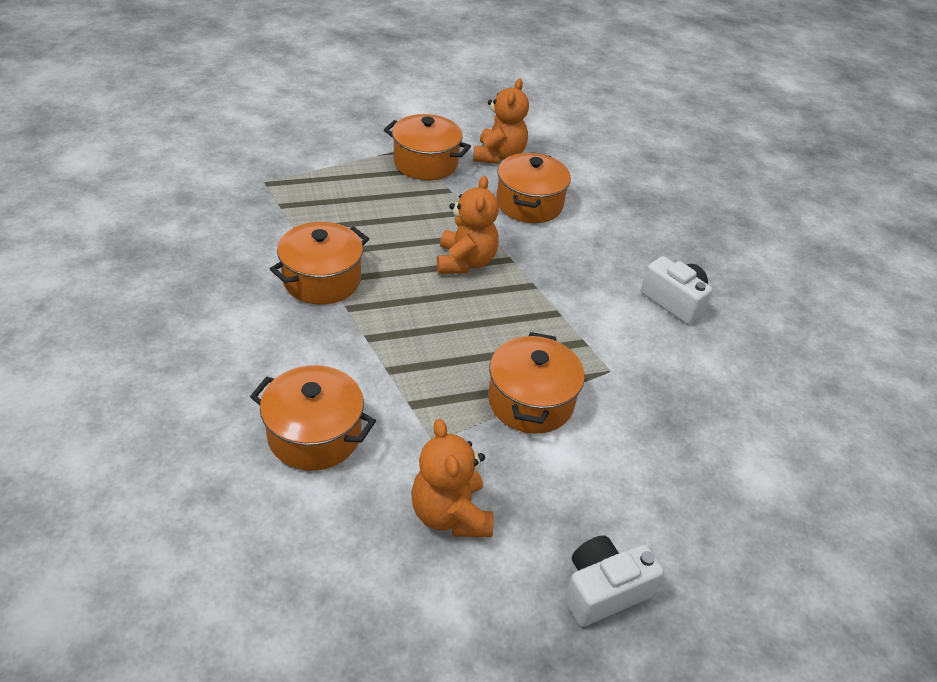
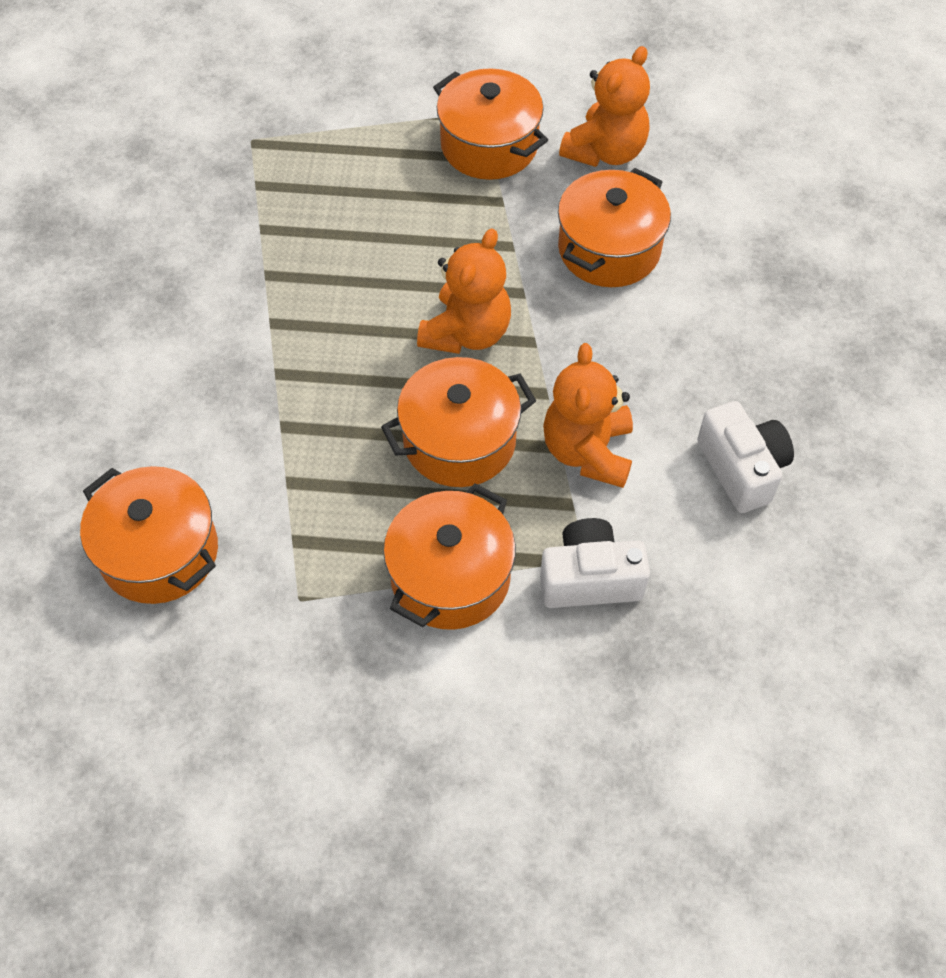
camera: 25 degrees right, 15 degrees up
orange pot [270,222,369,305] -> orange pot moved to [381,357,536,487]
orange teddy bear [411,419,494,537] -> orange teddy bear moved to [543,343,633,488]
white camera [564,535,664,627] -> white camera moved to [540,518,650,608]

